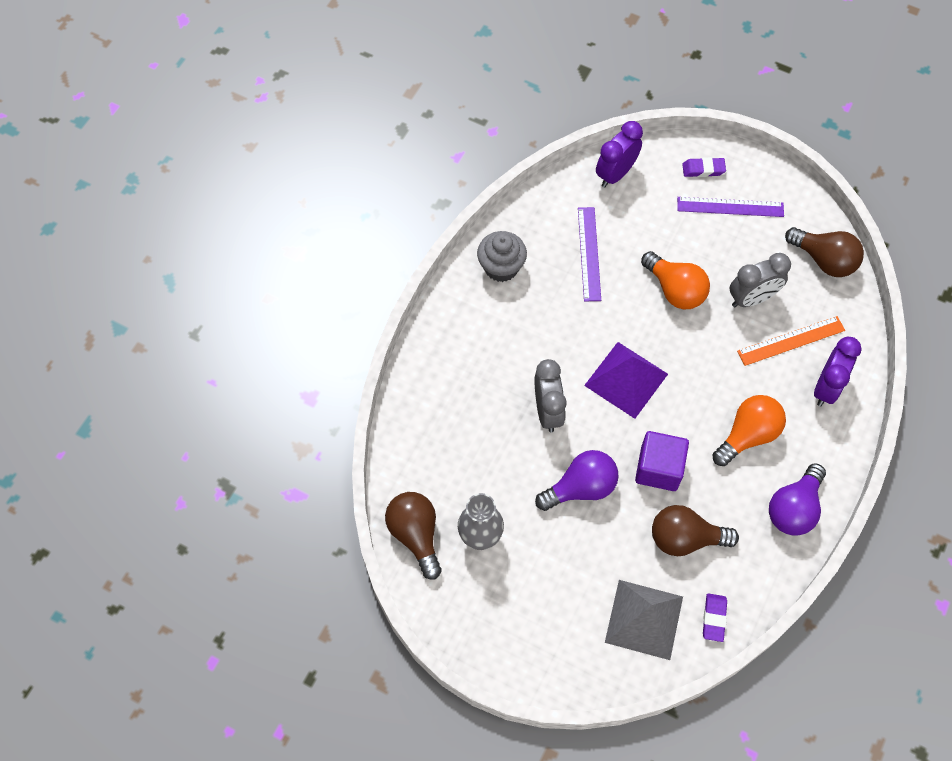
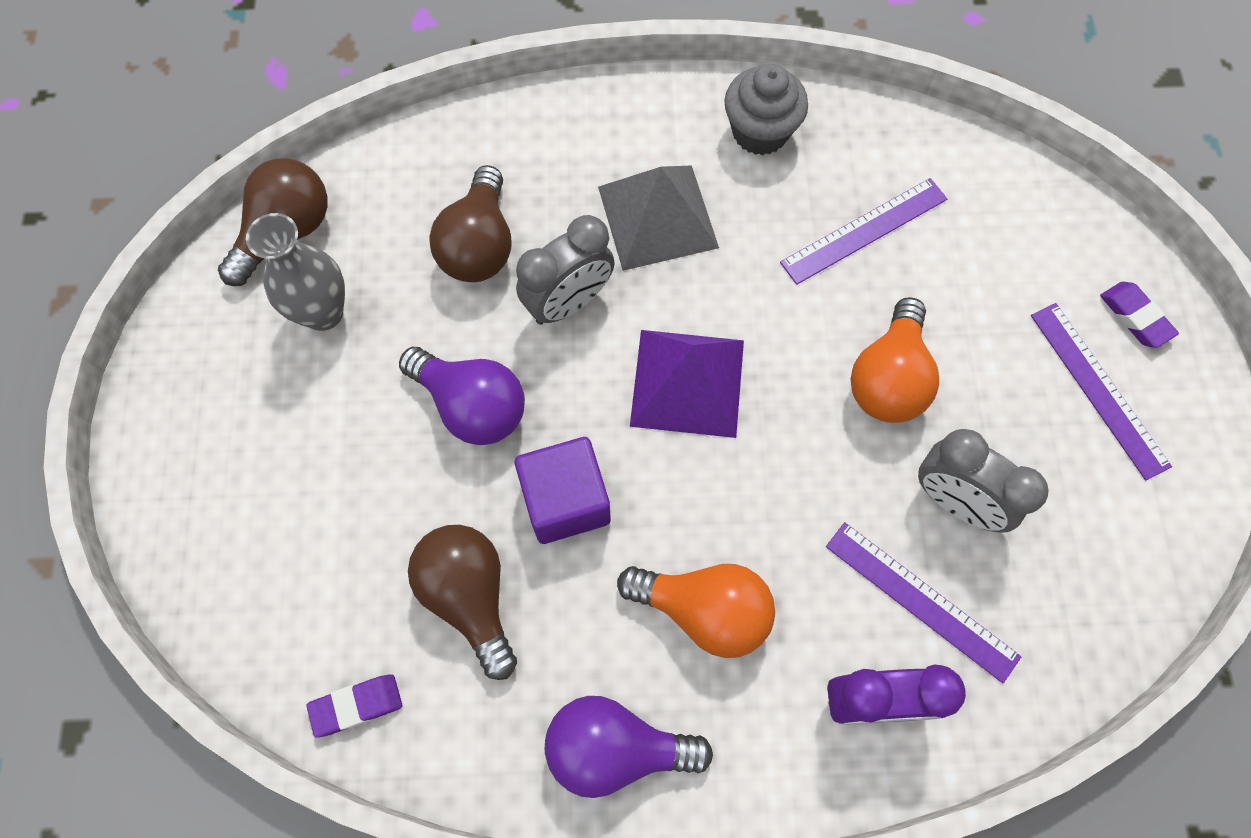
camera: 60 degrees right, 5 degrees up
purple clock [596,121,643,188] -> none
grey pyramid [605,580,683,660] -> grey pyramid moved to [598,165,719,271]
orange ruler [737,316,845,366] -> purple ruler [826,522,1022,683]
brown light bulb [785,227,864,277] -> brown light bulb moved to [429,165,512,282]

